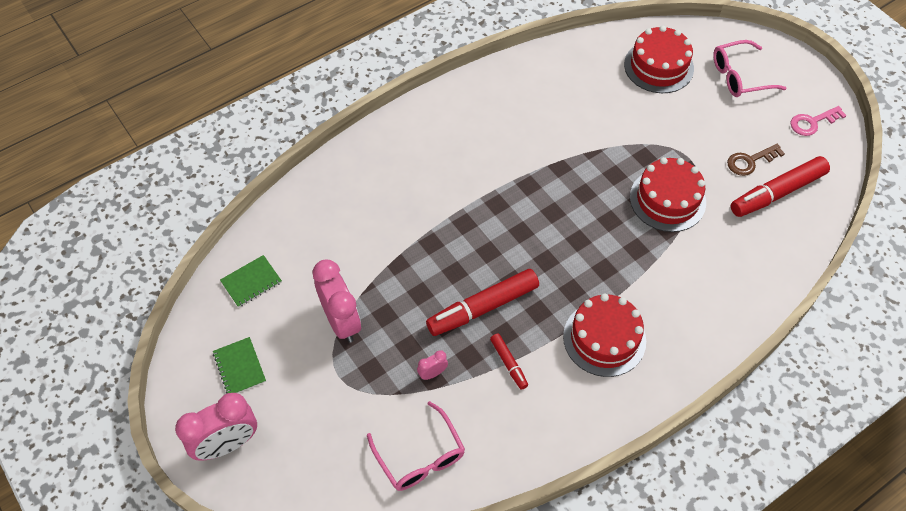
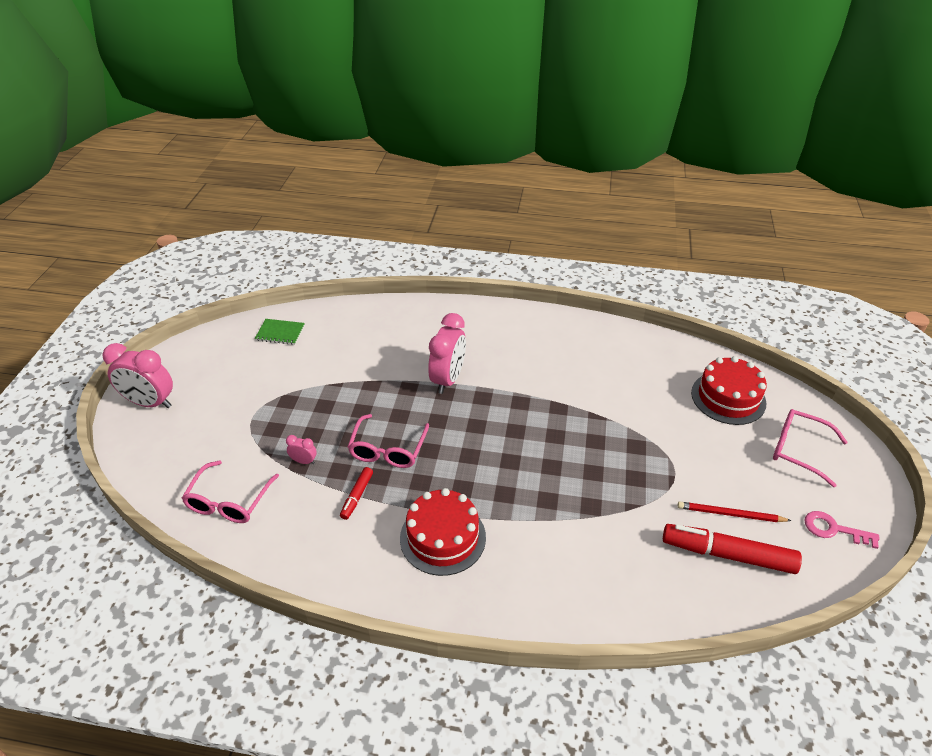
camera: 45 degrees right, 15 degrees down
green notebook [213,337,266,393] -> none
pink clock [312,260,361,343] -> pink clock moved to [428,313,466,394]
red marker [426,269,539,336] -> pink glasses [348,414,429,468]
red cake [630,157,706,232] -> none
brown key [727,144,785,176] -> red pencil [678,501,791,522]

